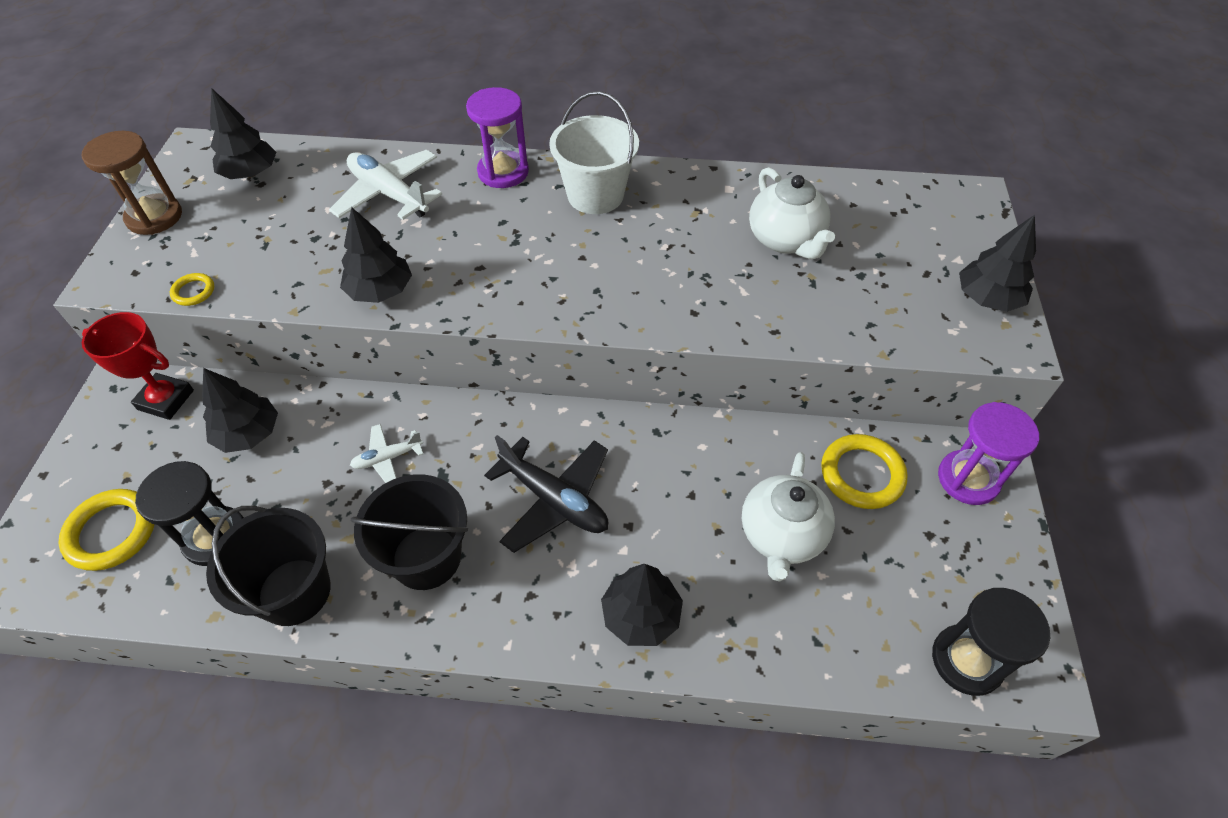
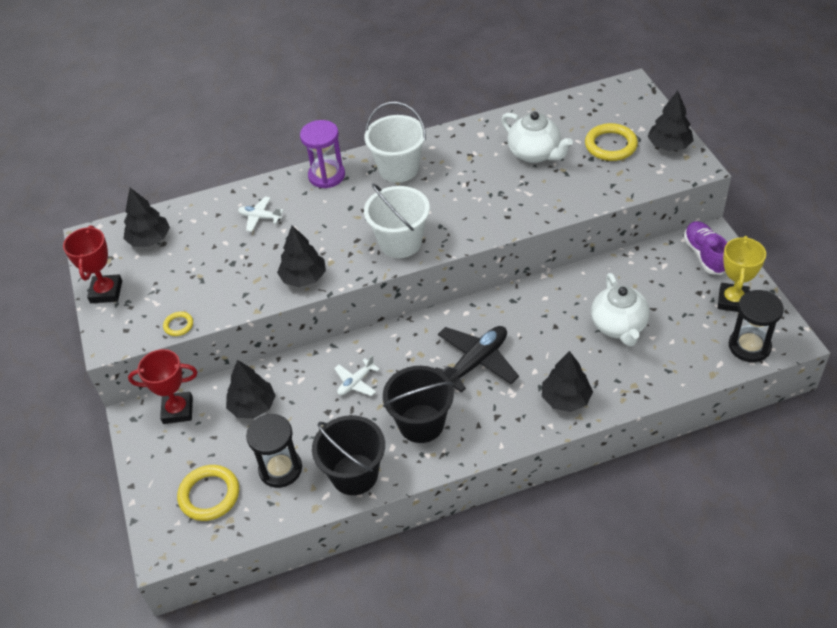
camera: 20 degrees left, 5 degrees down
brown hourglass [82,131,182,235] -> red trophy [63,225,122,303]
white plane [329,150,442,220] -> white plane [238,197,284,232], size x0.54
black plane [484,435,608,553] -> black plane turned 60 degrees counterclockwise [435,326,519,393]
yellow ring [821,434,908,509] -> yellow ring moved to [585,123,638,161]
purple hourglass [938,402,1039,505] -> purple shoe [684,221,727,275]
none -> white bucket [364,184,430,258]
none -> yellow trophy [718,236,766,312]

